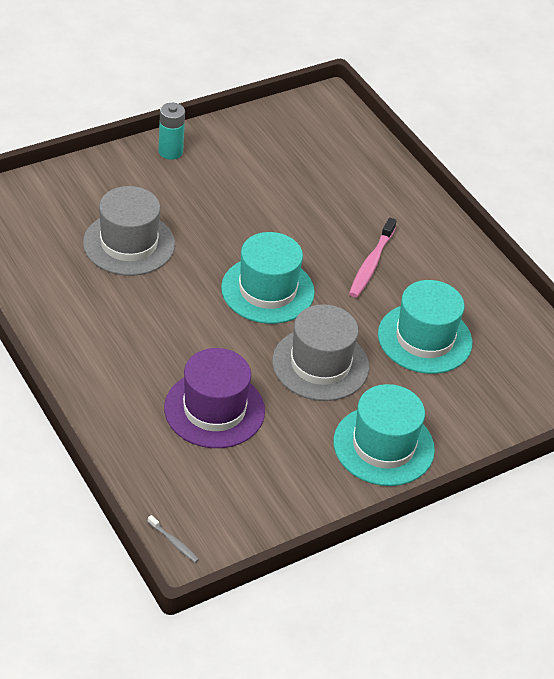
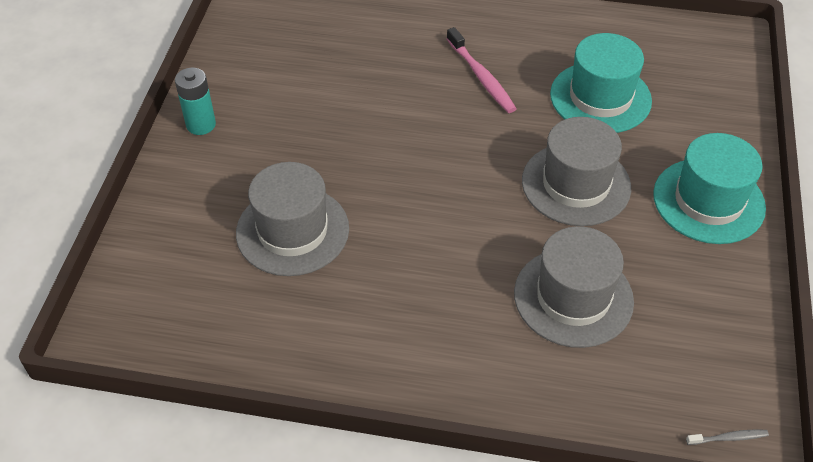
camera: 45 degrees left, 5 degrees up
purple hat [164,348,265,448] -> grey hat [514,226,634,348]
turquoise hat [221,232,315,324] -> none

